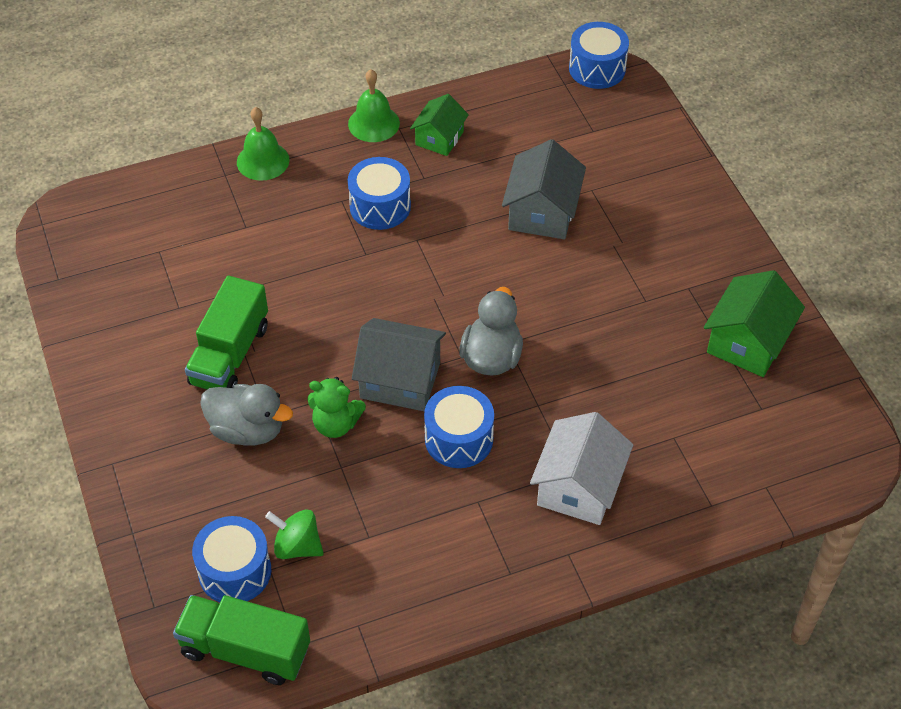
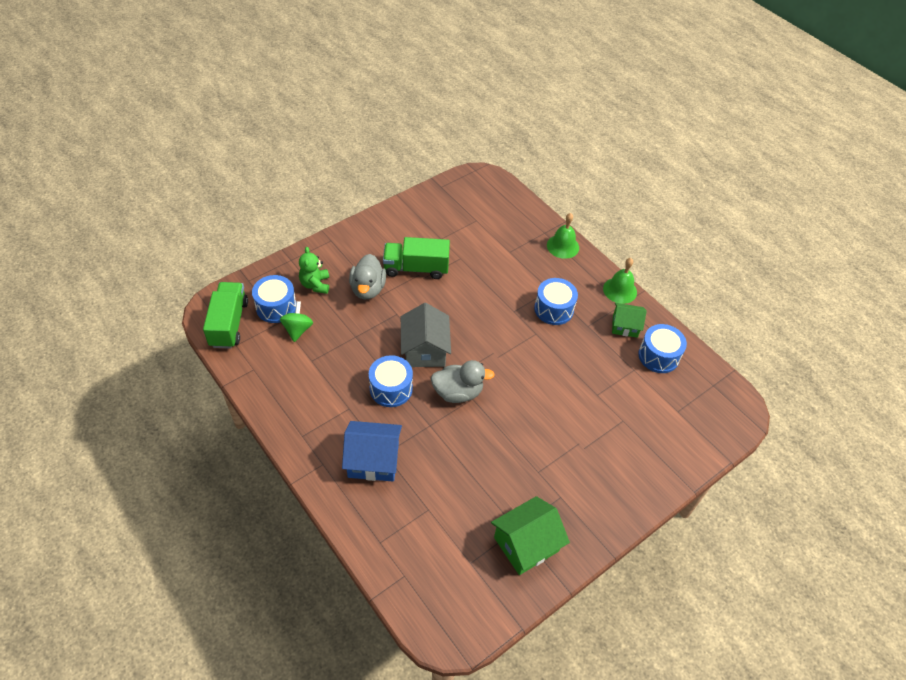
camera: 70 degrees right, 0 degrees up
green teddy bear [307,377,366,438] -> green teddy bear moved to [299,247,329,294]
grey house [502,139,586,239] -> none
white house [530,412,633,525] -> blue house [342,421,402,481]
blue drum [569,22,629,89] -> blue drum moved to [638,324,687,373]
green house [704,270,805,377] -> green house turned 45 degrees counterclockwise [491,496,570,575]

